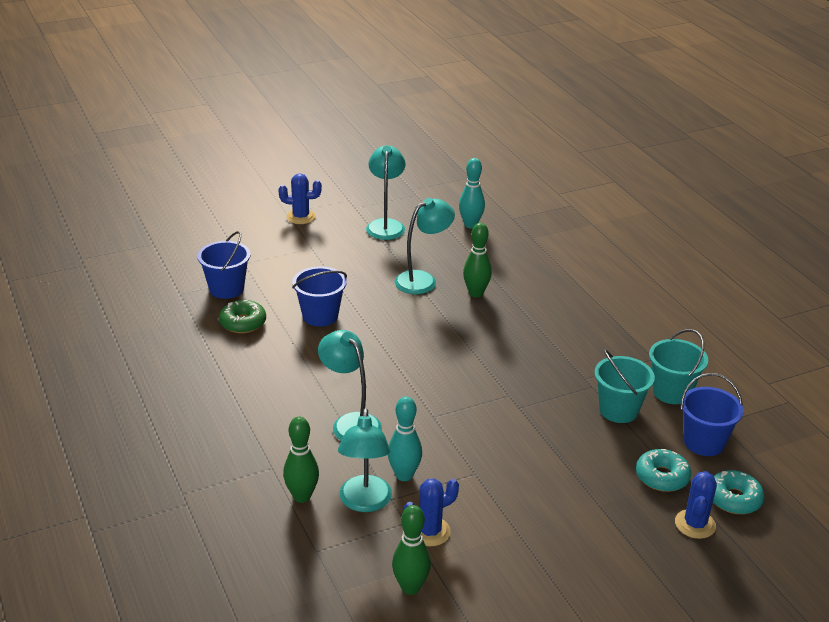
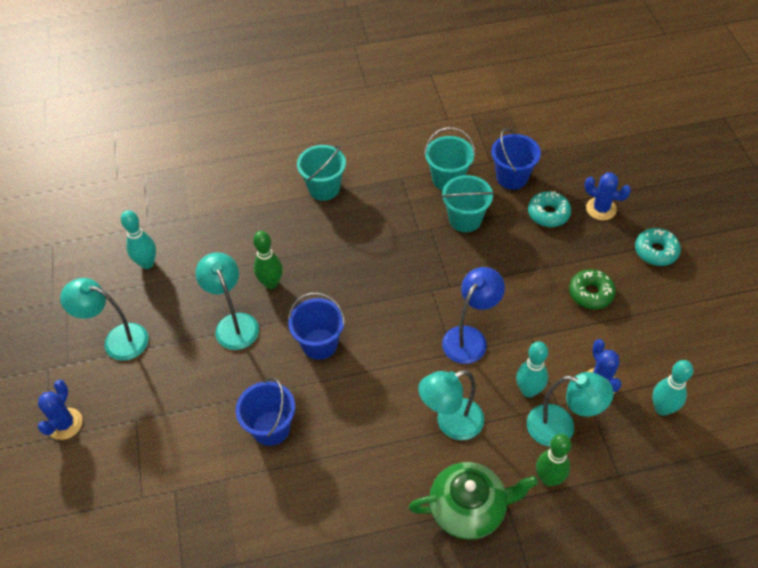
camera: 75 degrees left, 20 degrees up
blue bucket [197,231,251,299] -> blue bucket moved to [288,293,345,360]
green donut [219,300,266,333] -> green donut moved to [569,269,616,309]
green bowling pin [392,505,431,595] -> turquoise bowling pin [652,360,693,416]
turquoise donut [713,470,764,514] -> turquoise donut moved to [635,228,681,266]
none -> turquoise bucket [297,145,346,201]
none -> green teapot [408,462,538,540]
none -> blue lamp [442,267,505,364]

